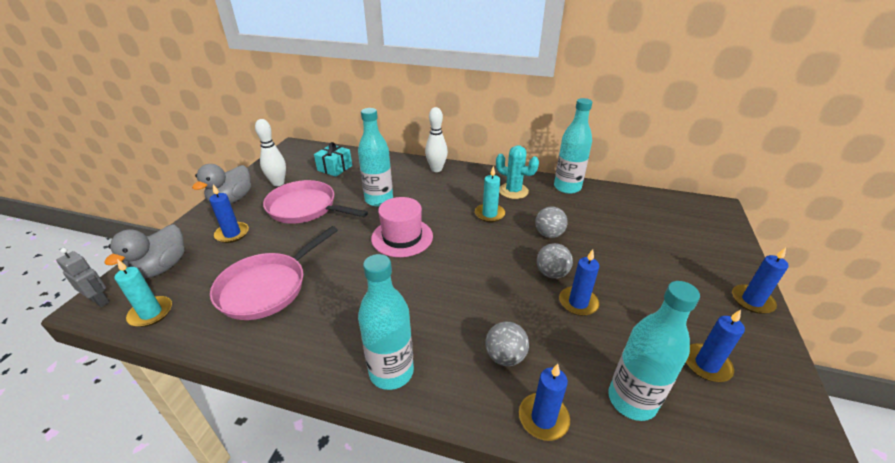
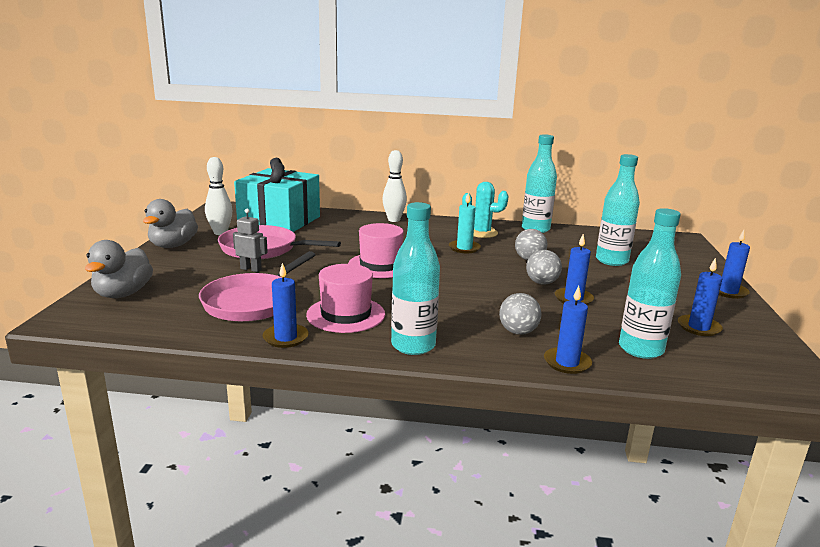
camera: 10 degrees left, 15 degrees down
grey robot [56,248,109,307] -> grey robot moved to [233,209,268,272]
turquoise candle [115,259,172,327] -> none
blue candle [209,184,249,243] -> blue candle moved to [263,263,309,348]
turquoise gift [314,142,352,177] -> turquoise gift [234,158,320,232], size x2.14
turquoise bottle [358,108,393,207] -> turquoise bottle moved to [596,154,640,266]
none -> pink hat [306,264,385,333]

